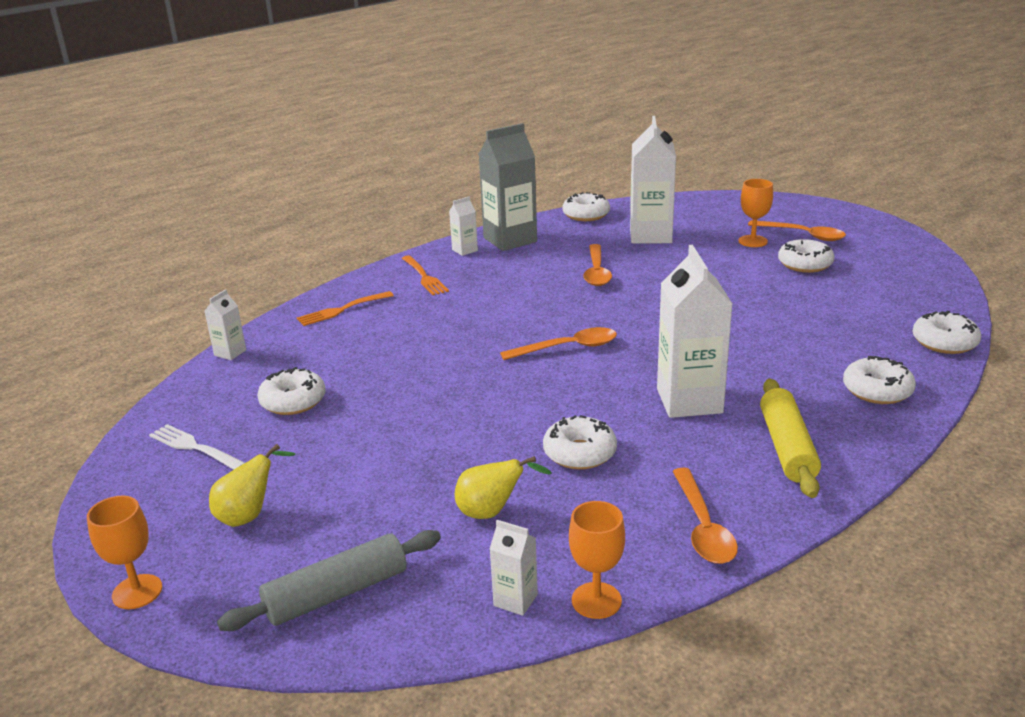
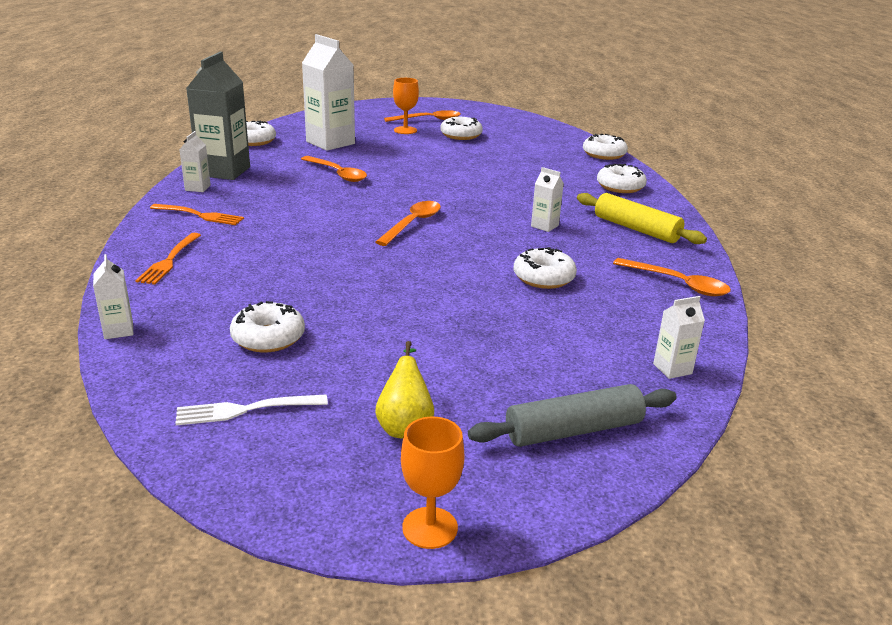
camera: 50 degrees left, 0 degrees up
grey rolling pin [217,530,441,631] -> grey rolling pin turned 60 degrees clockwise [468,384,677,447]
yellow pear [455,456,552,519] -> none
orange goblet [569,501,625,619] -> none
white carton [657,245,732,418] -> white carton [531,167,564,232], size x0.47

